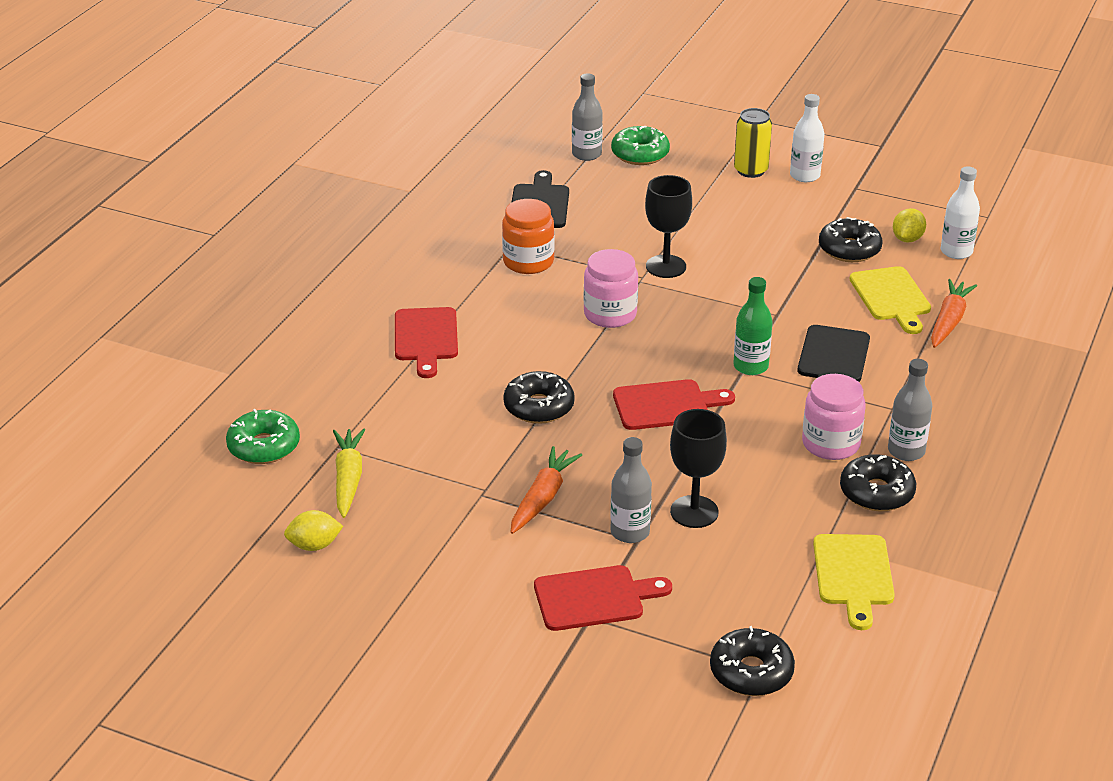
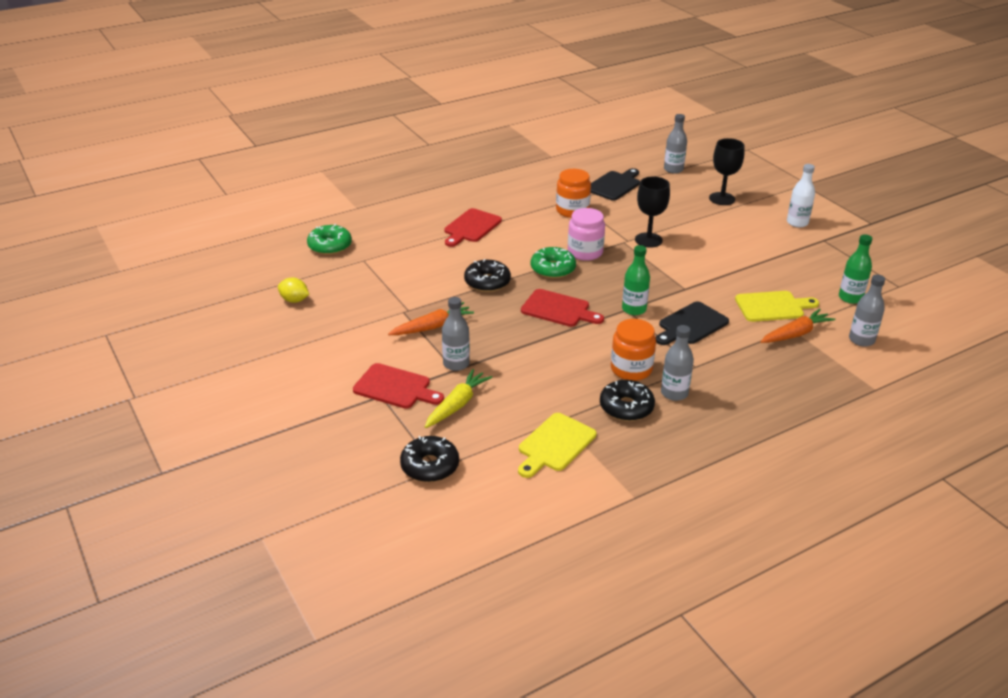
camera: 35 degrees right, 0 degrees up
yellow carrot [333,428,365,518] -> yellow carrot moved to [425,369,492,428]
green donut [611,126,670,165] -> green donut moved to [531,247,576,279]
black goblet [670,409,727,528] -> black goblet moved to [709,138,745,205]
yellow can [734,108,772,178] -> none
pink jar [802,374,866,460] -> orange jar [611,319,656,381]
black donut [819,217,882,262] -> none
yellow cutting board [850,266,931,334] -> yellow cutting board turned 120 degrees counterclockwise [735,291,819,322]
yellow lemon [893,208,926,243] -> none
white bottle [940,167,980,259] -> green bottle [839,234,872,304]
none -> grey bottle [849,274,885,347]

